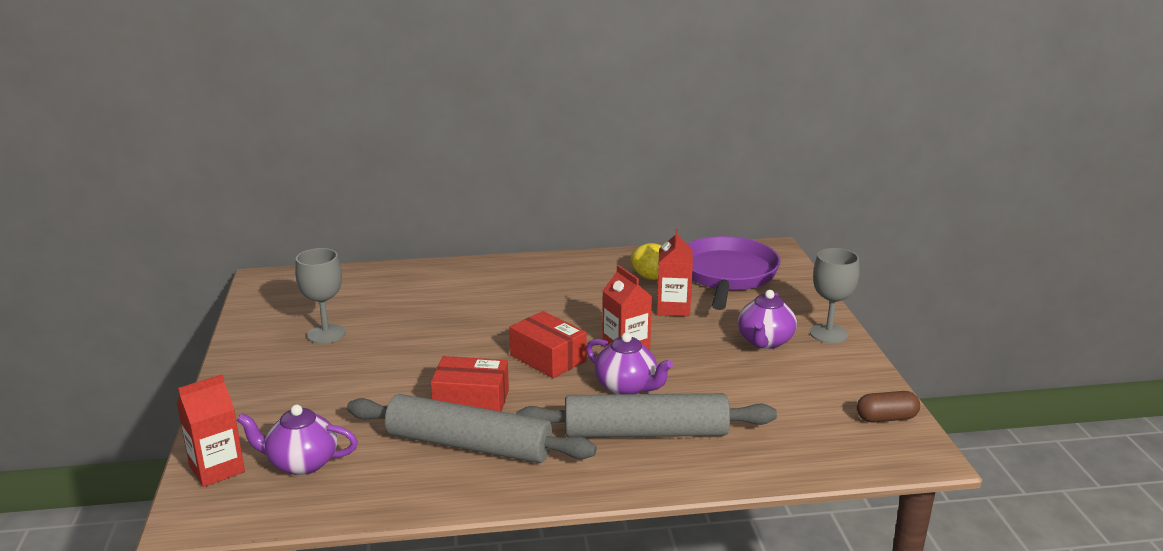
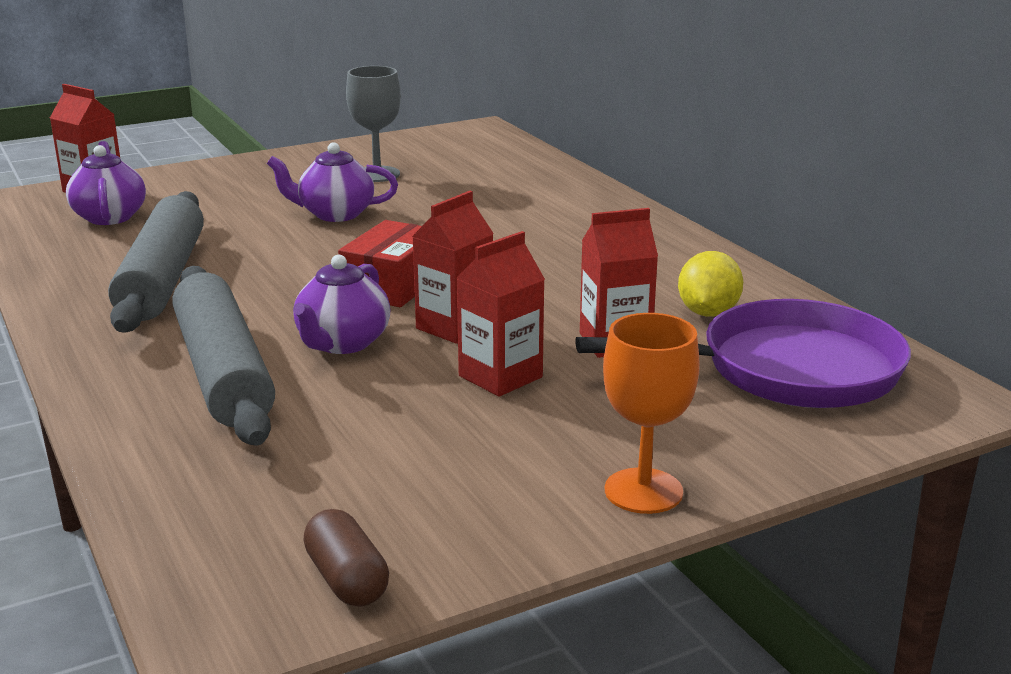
camera: 70 degrees right, 0 degrees up
red box [431,356,509,412] -> none
purple teapot [738,290,797,349] -> purple teapot moved to [267,142,398,222]
grey goblet [810,248,860,343] -> orange goblet [603,313,700,514]
none -> red carton [457,231,545,397]

